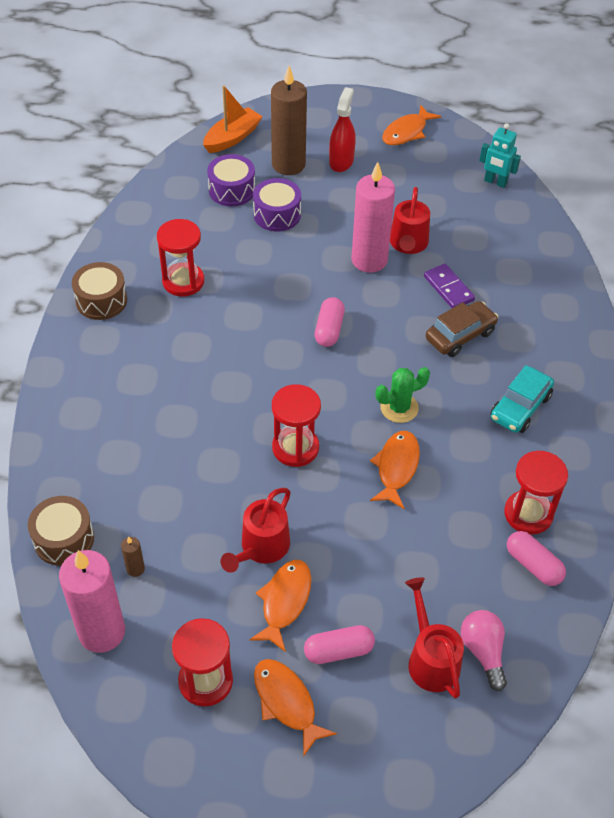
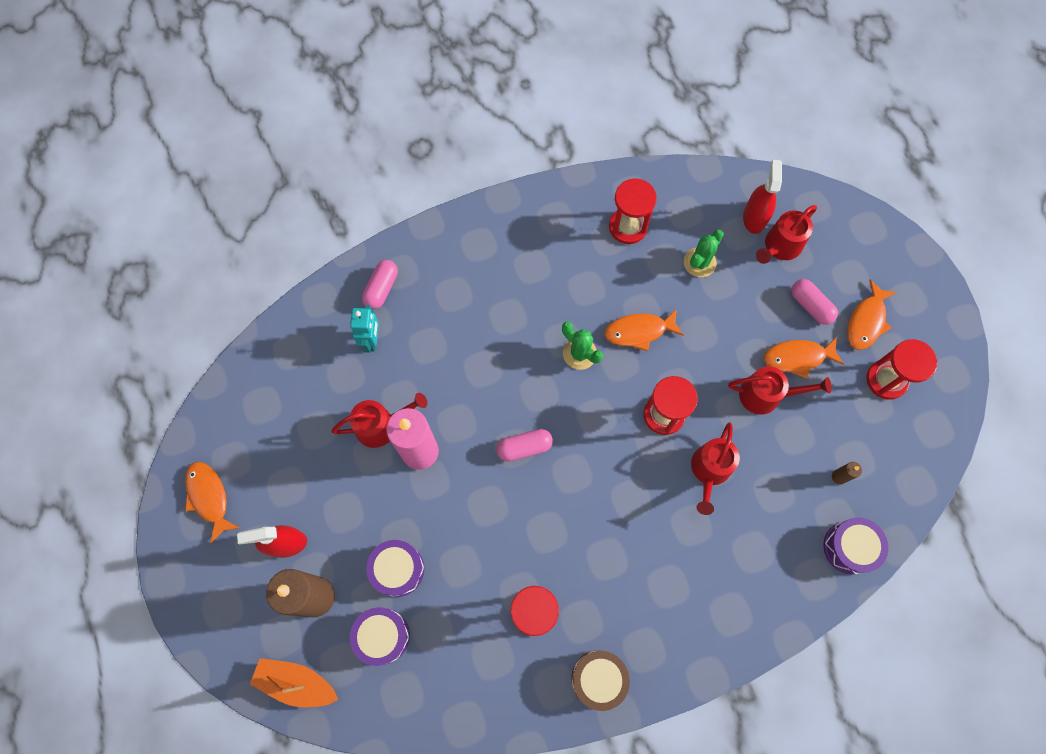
camera: 115 degrees left, 20 degrees up
brown drum [28,496,94,566] -> purple drum [824,517,888,575]
pink candle [59,550,125,653] -> none
orange fish [382,105,441,145] -> orange fish turned 135 degrees counterclockwise [185,462,239,543]
purple domino [424,264,475,308] -> none
brown car [426,301,498,357] -> none
pink light bulb [461,610,507,691] -> red spray bottle [743,160,782,234]
turquoise robot [479,123,521,188] -> turquoise robot moved to [350,306,379,353]
turquoise car [490,365,554,433] -> none
pink capsule [507,531,566,586] -> pink capsule moved to [362,260,398,309]
none -> green cactus [684,229,724,277]
none -> red watering can [691,422,740,515]

